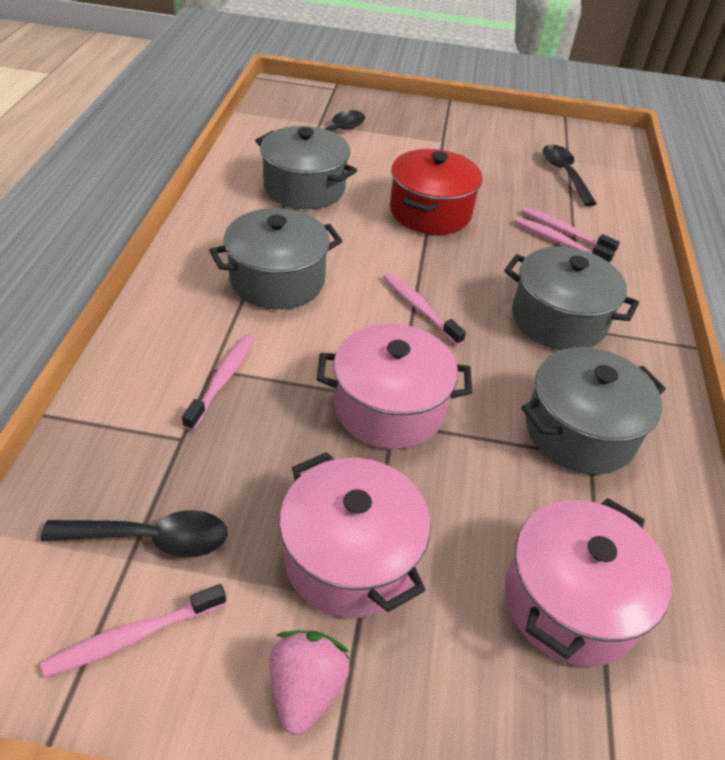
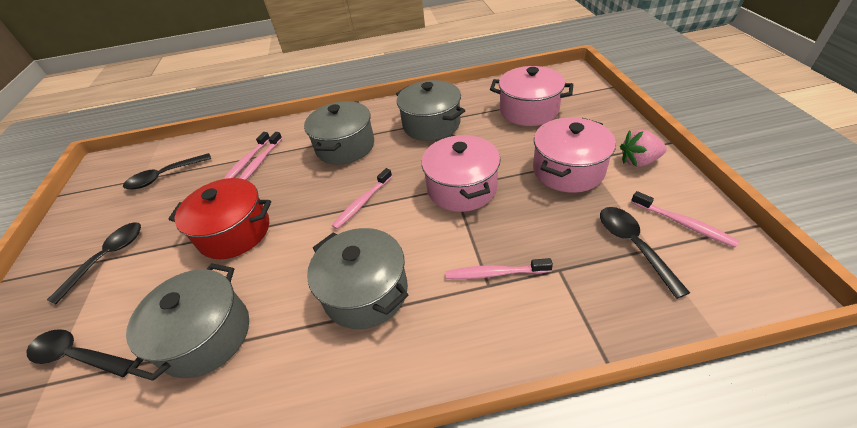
camera: 100 degrees left, 0 degrees up
none -> black spoon [47,222,141,304]

